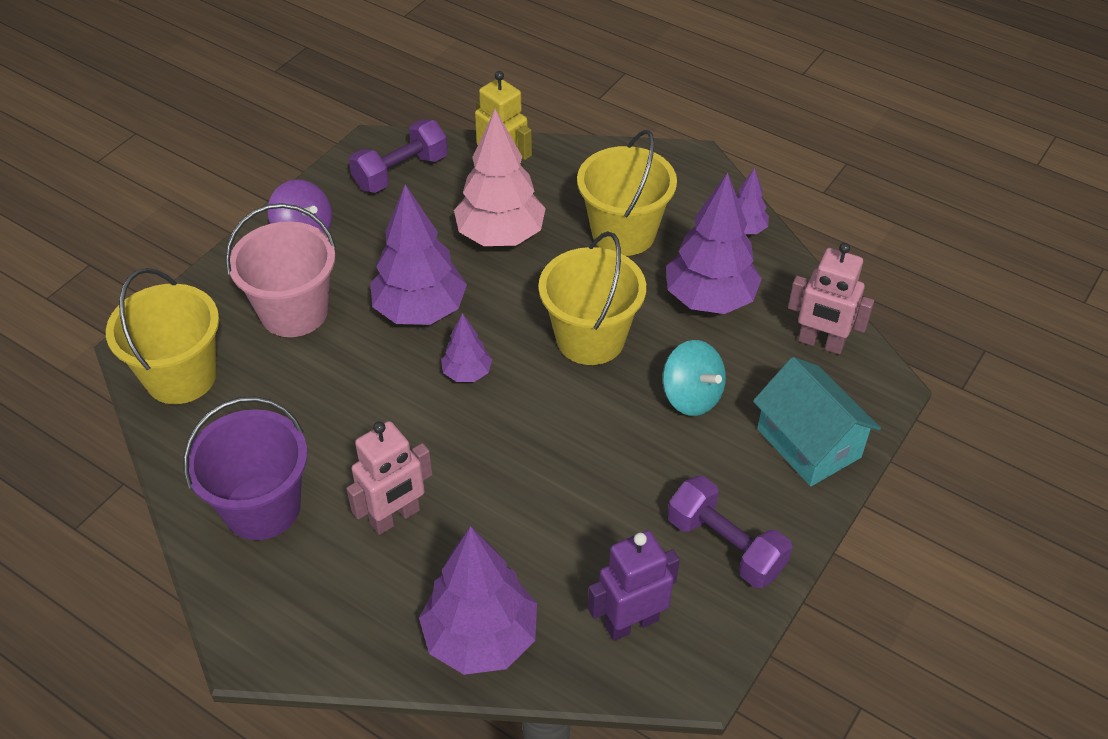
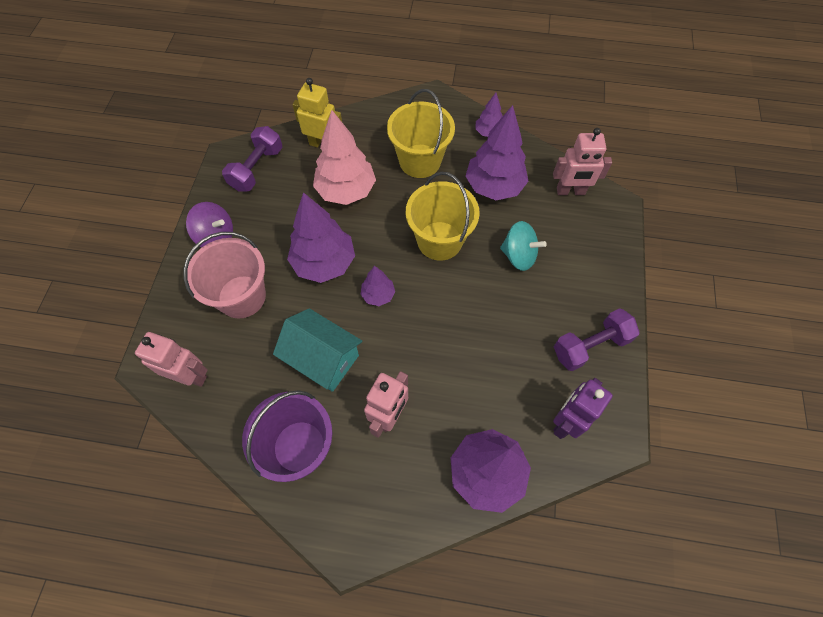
camera: 25 degrees left, 15 degrees up
yellow bucket [106,268,219,404] -> pink robot [135,332,208,387]
purple dumbbell [668,476,793,588] -> purple dumbbell turned 45 degrees counterclockwise [554,308,640,371]
turquoise house [753,357,881,486] -> turquoise house moved to [273,308,362,392]

